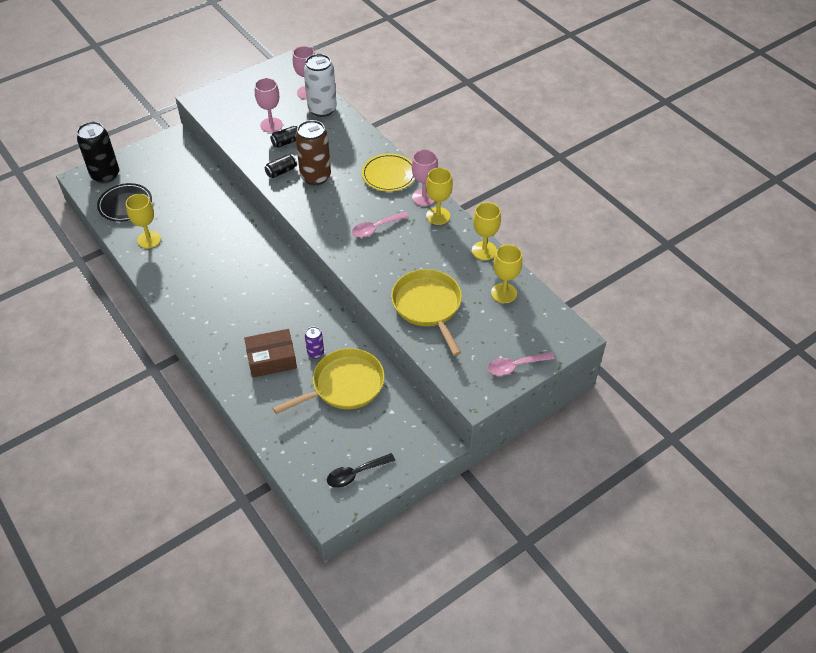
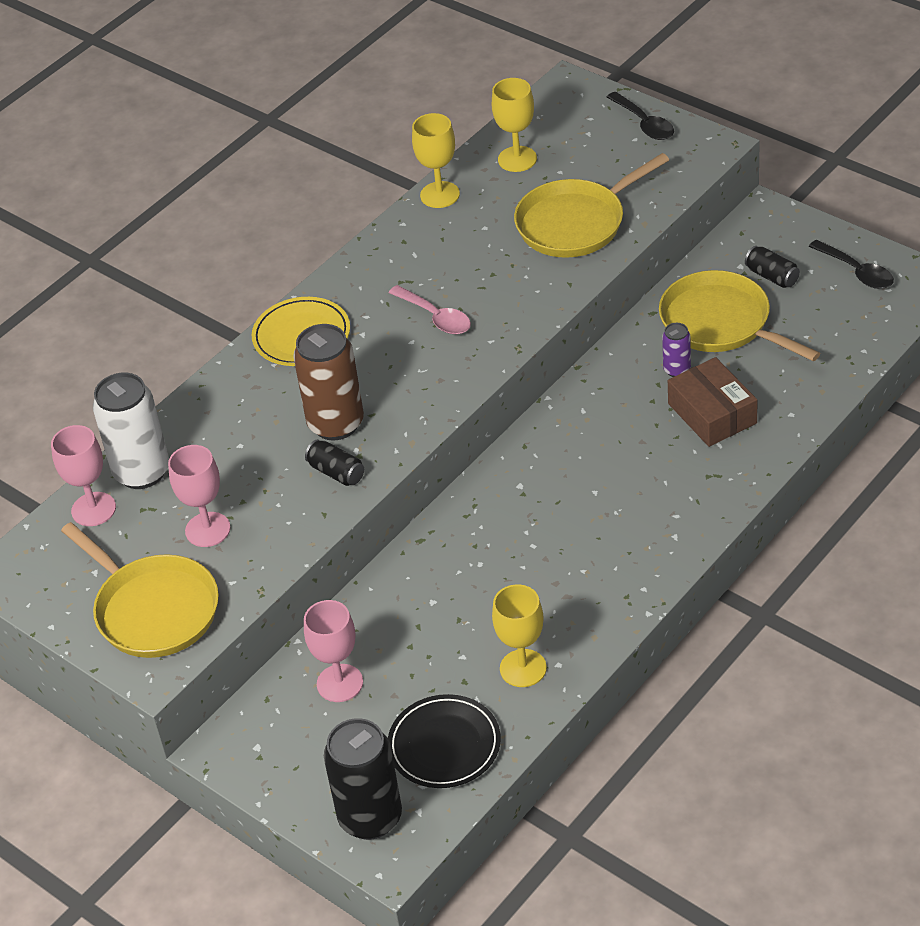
camera: 100 degrees left, 5 degrees down
black can [270,126,298,148] -> black can moved to [745,246,800,288]
pink goblet [412,150,438,206] -> pink goblet moved to [304,600,363,702]
yellow goblet [426,168,453,225] -> none
pink spoon [488,352,555,376] -> black spoon [607,92,674,140]
none -> yellow pan [61,522,219,658]

